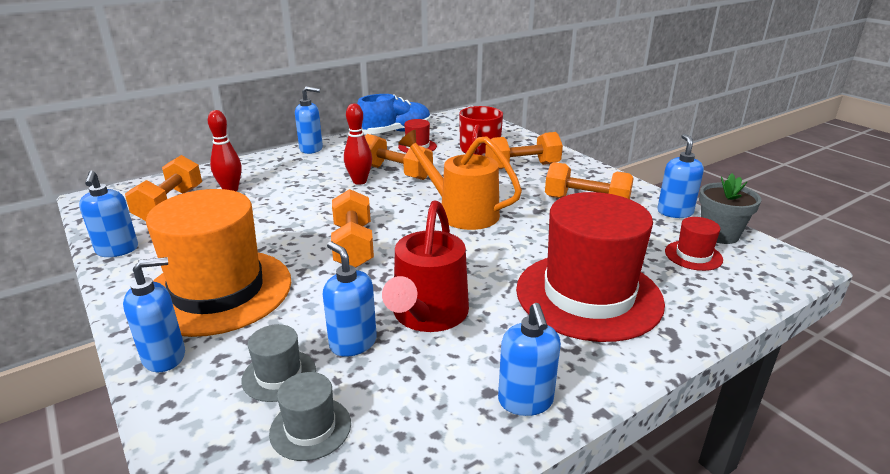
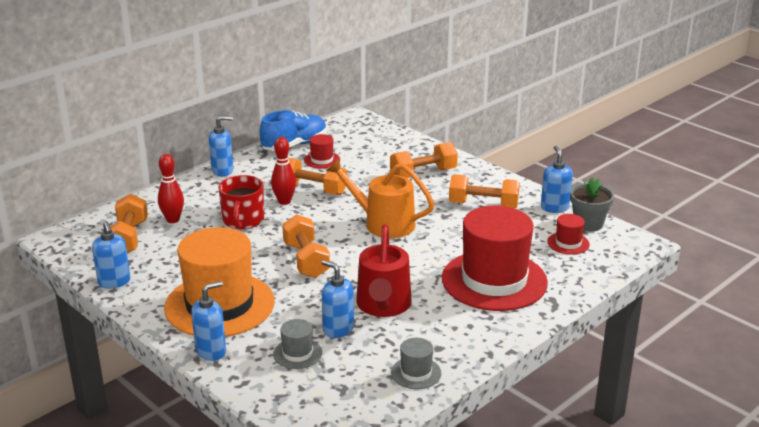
camera: 10 degrees left, 0 degrees up
grey hat [269,372,351,461] -> grey hat moved to [391,338,441,389]
red mug [459,106,503,156] -> red mug moved to [218,175,264,230]
blue soap dispenser [498,303,561,416] -> none

